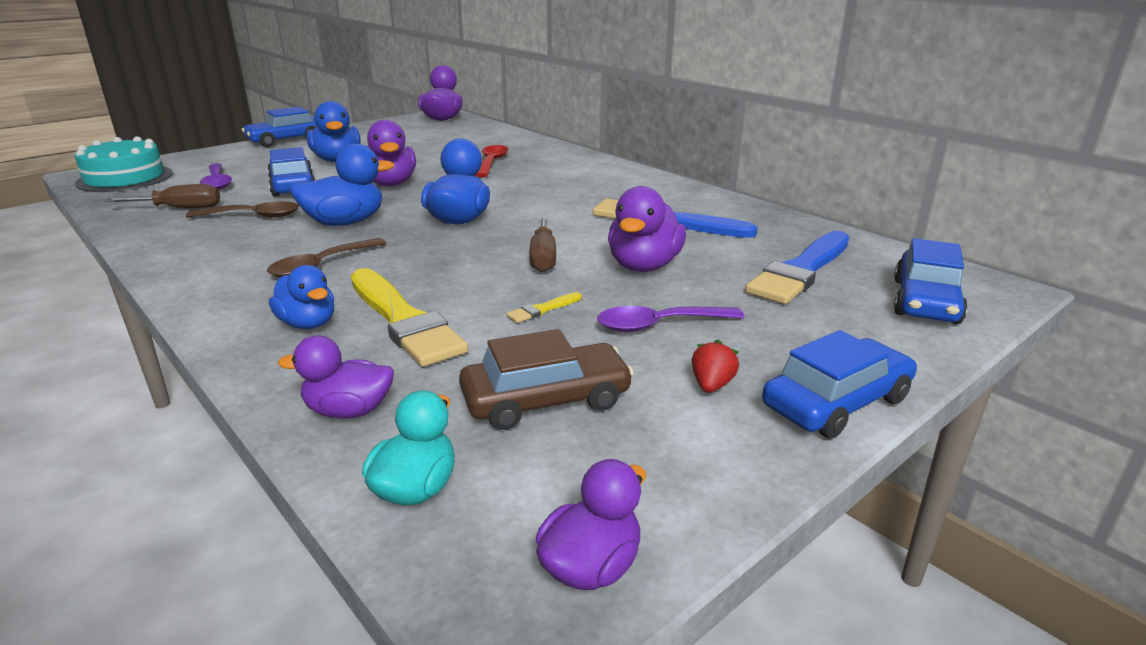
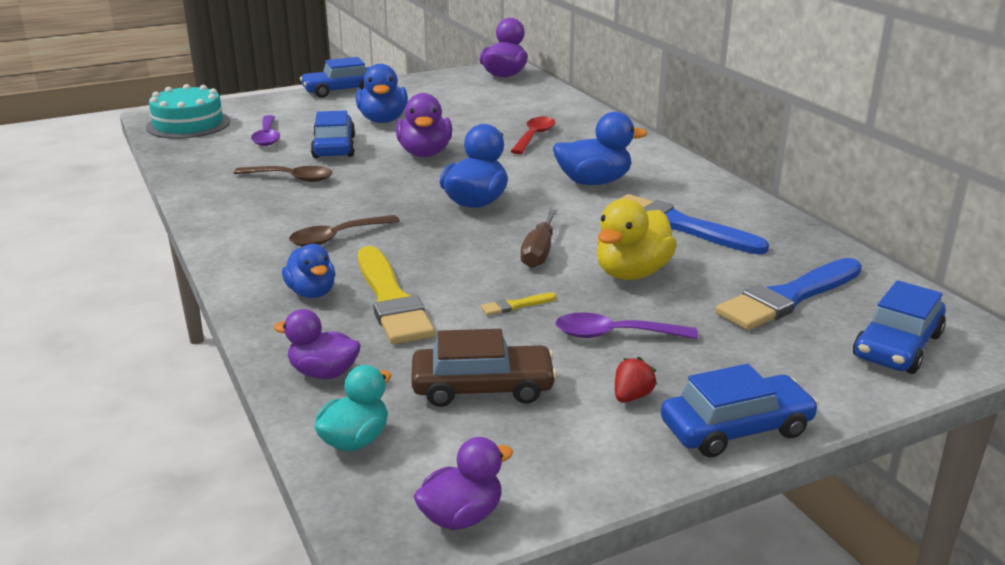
camera: 15 degrees right, 0 degrees up
brown screwdriver [105,184,220,208] -> none
blue duck [289,144,395,226] -> blue duck moved to [553,111,647,185]
purple duck [608,186,686,272] -> yellow duck [596,199,677,280]

